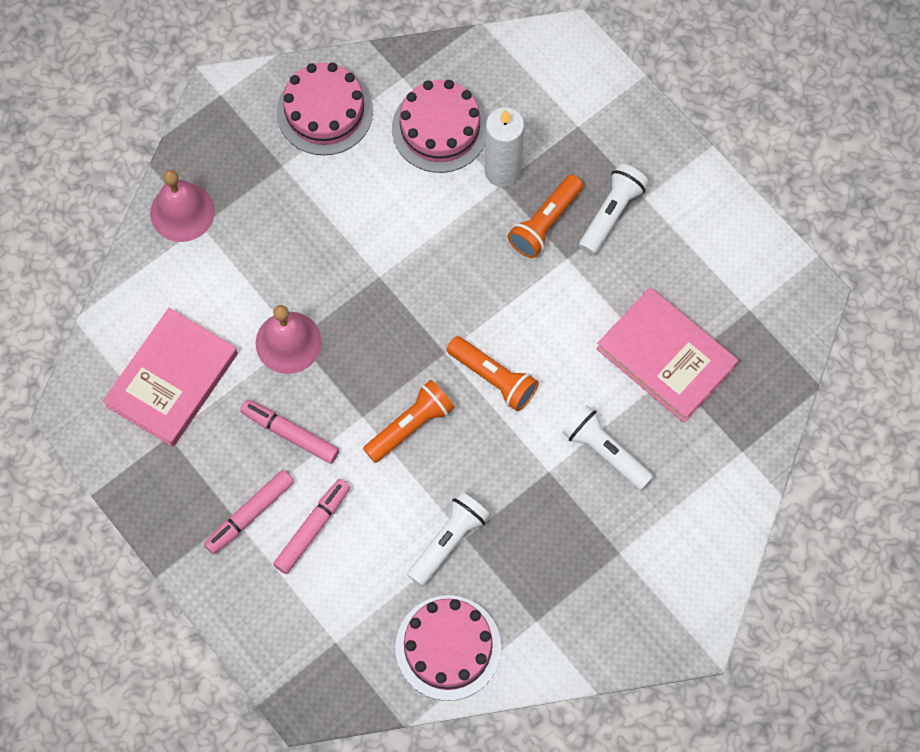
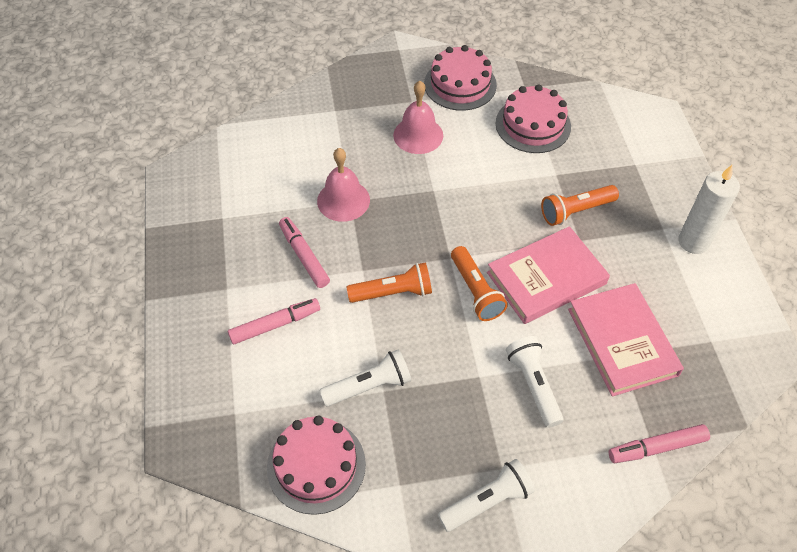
camera: 30 degrees right, 15 degrees down
pink book [103,308,238,447] -> pink book moved to [487,226,610,324]
pink bell [150,170,215,242] -> pink bell moved to [393,81,443,154]
pink marker [204,470,294,555] -> pink marker moved to [609,424,710,463]
white candle [485,107,524,187] -> white candle moved to [678,165,740,254]
white flashlight [579,164,649,255] -> white flashlight moved to [438,459,535,532]

